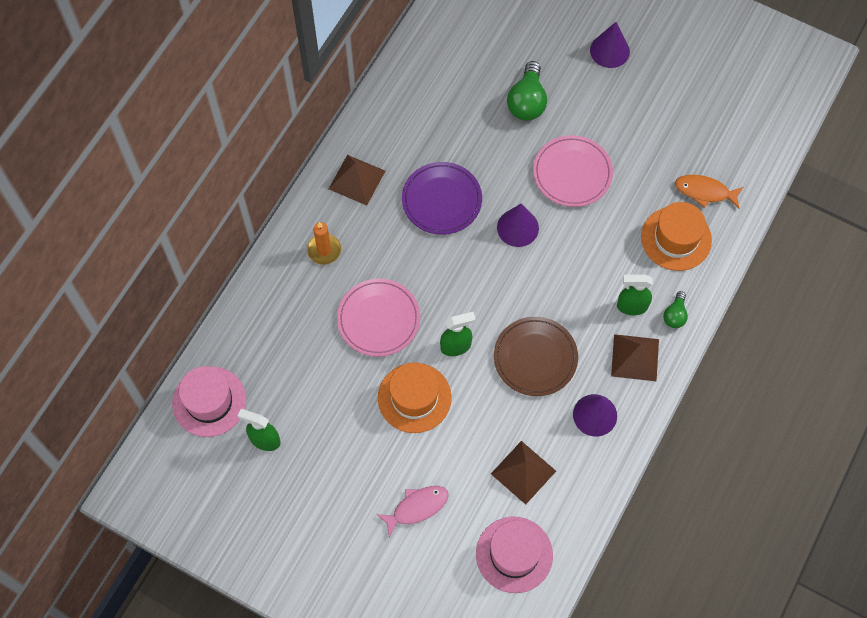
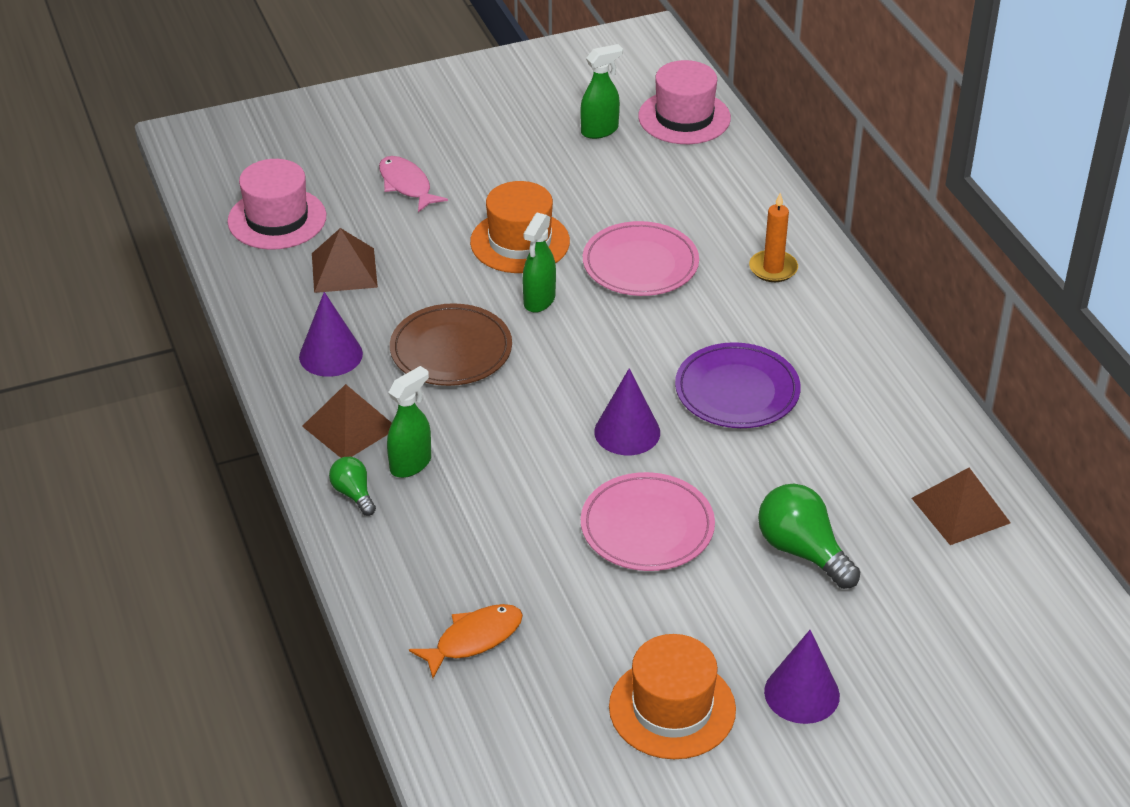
camera: 130 degrees right, 25 degrees down
brown pyramid [329,155,385,205] -> brown pyramid moved to [912,468,1011,545]
pink fish [376,486,449,537] -> pink fish turned 135 degrees clockwise [379,156,448,212]
orange hat [641,202,712,271] -> orange hat moved to [609,634,736,759]

